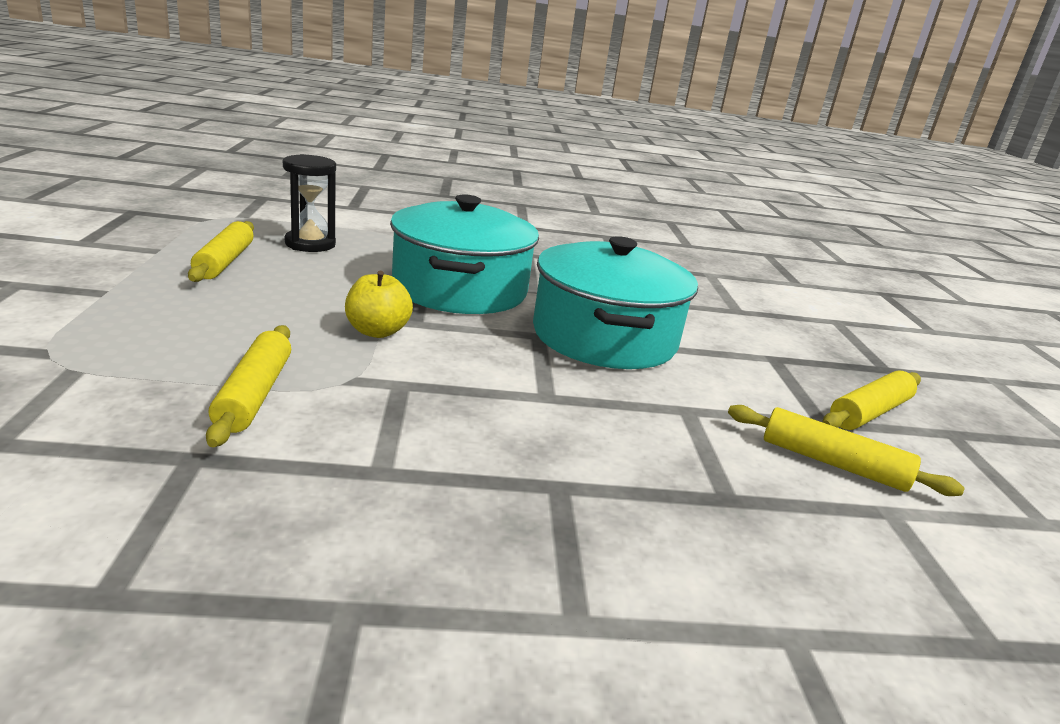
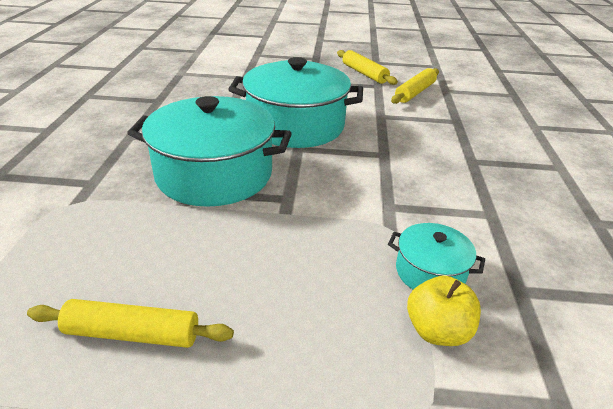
camera: 80 degrees left, 10 degrees up
yellow rolling pin [206,325,291,447] -> turquoise pot [388,223,485,290]
black hourglass [283,154,336,252] -> none
yellow apple [345,271,413,338] -> yellow apple moved to [407,275,481,346]

